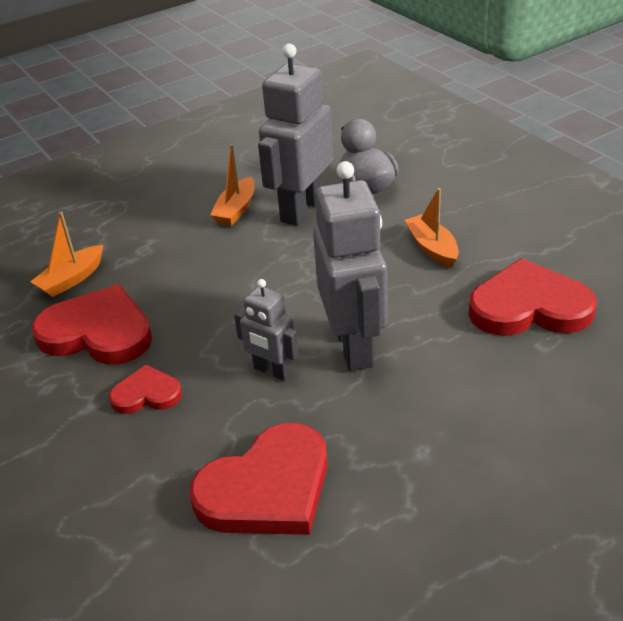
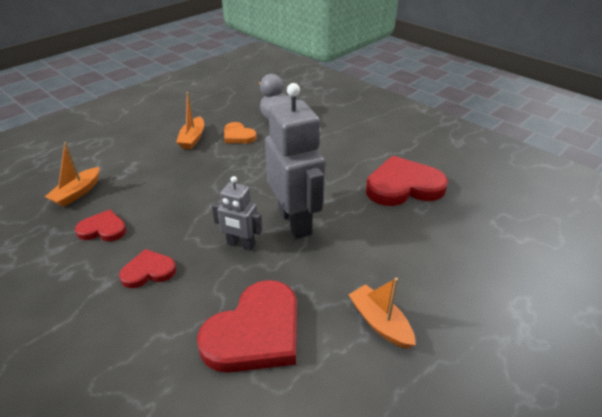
camera: 15 degrees left, 0 degrees up
red heart [32,284,152,365] -> red heart [75,209,126,241], size x0.54
grey robot [258,43,333,226] -> orange heart [224,122,257,143]
orange boat [404,188,459,268] -> orange boat moved to [349,278,416,349]

